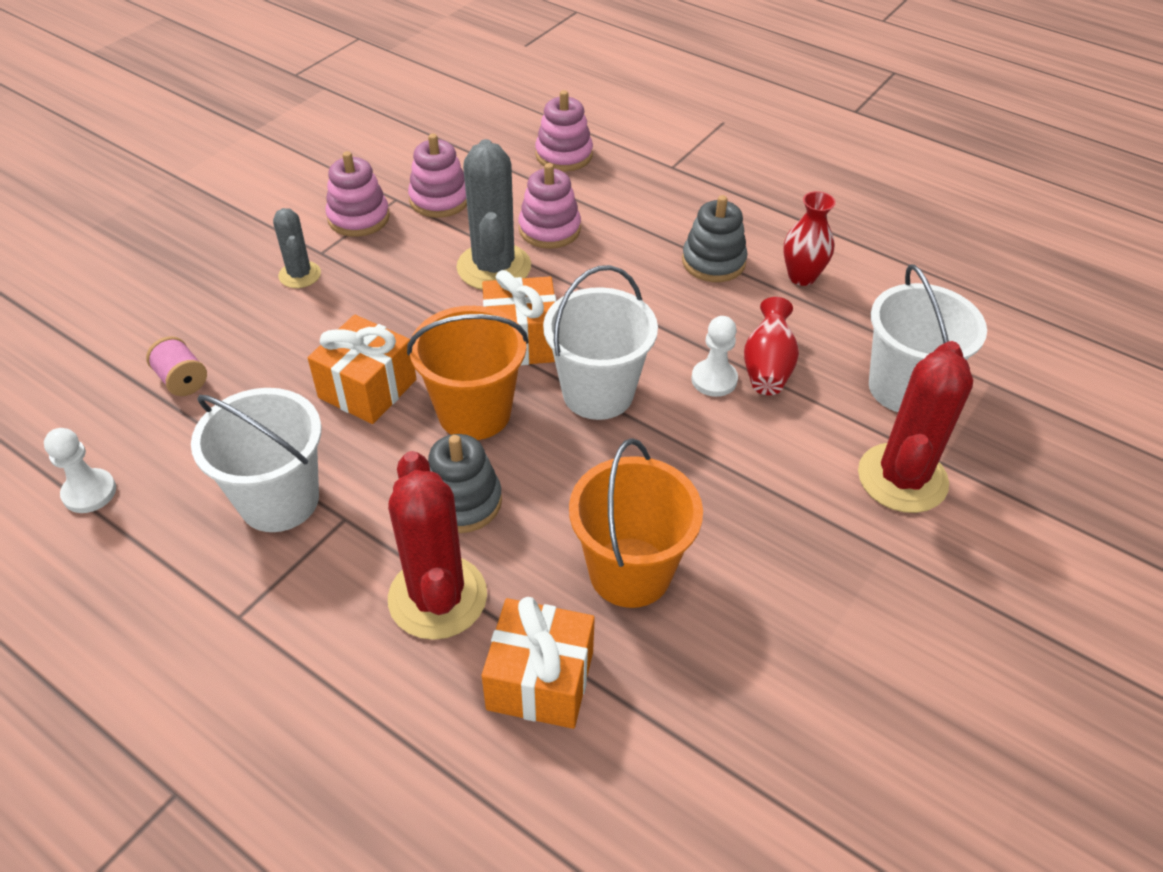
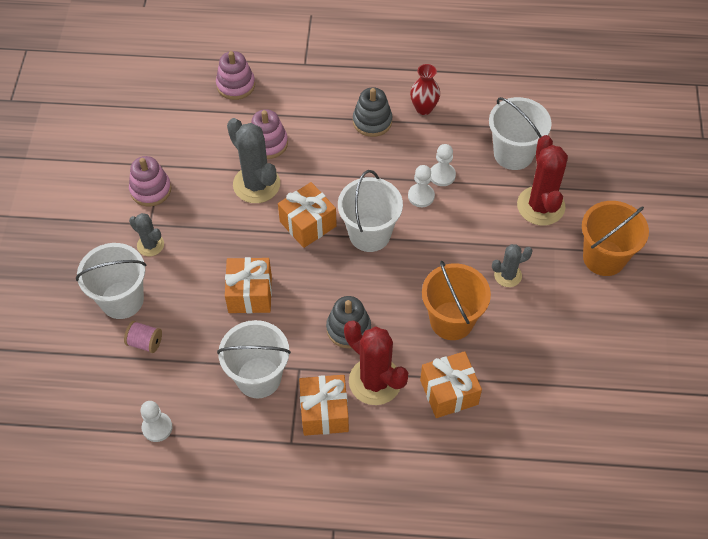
camera: 30 degrees left, 10 degrees up
orange bucket [407,306,529,440] -> orange bucket moved to [582,201,649,276]
pink stacking toy [408,134,467,218] -> none
red vase [744,297,799,395] -> white pawn [430,144,456,186]
none -> white bucket [76,243,146,319]
none -> orange gift [299,375,349,436]
none -> grey cactus [492,244,533,287]

